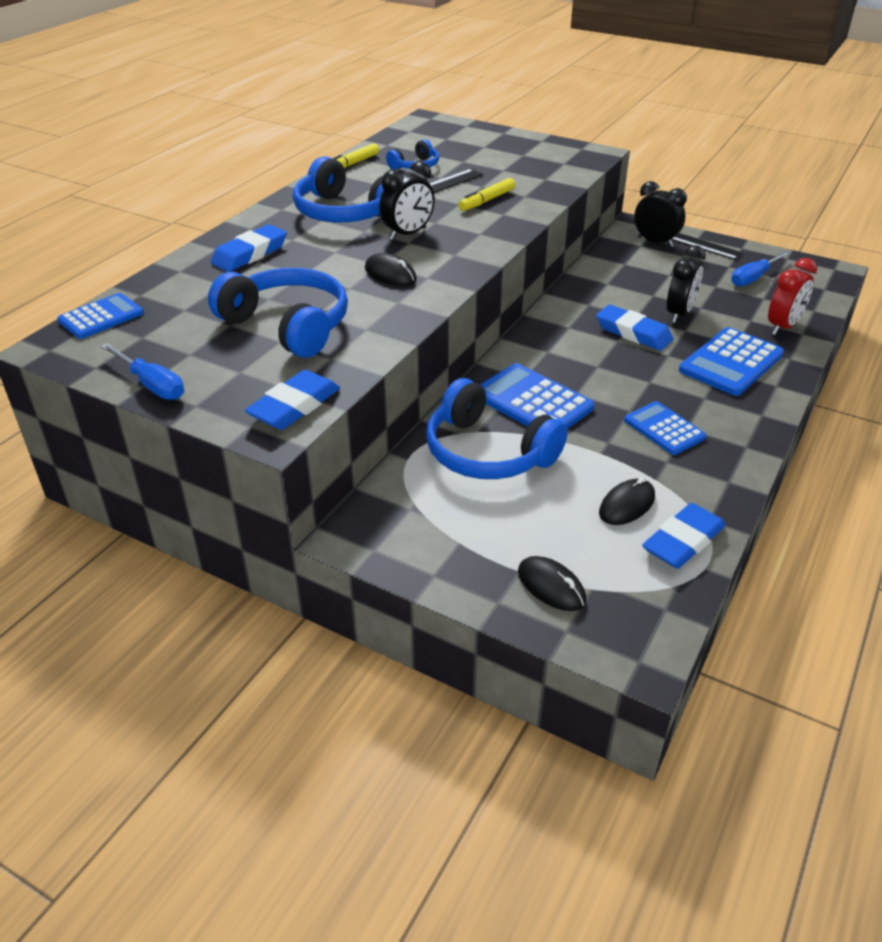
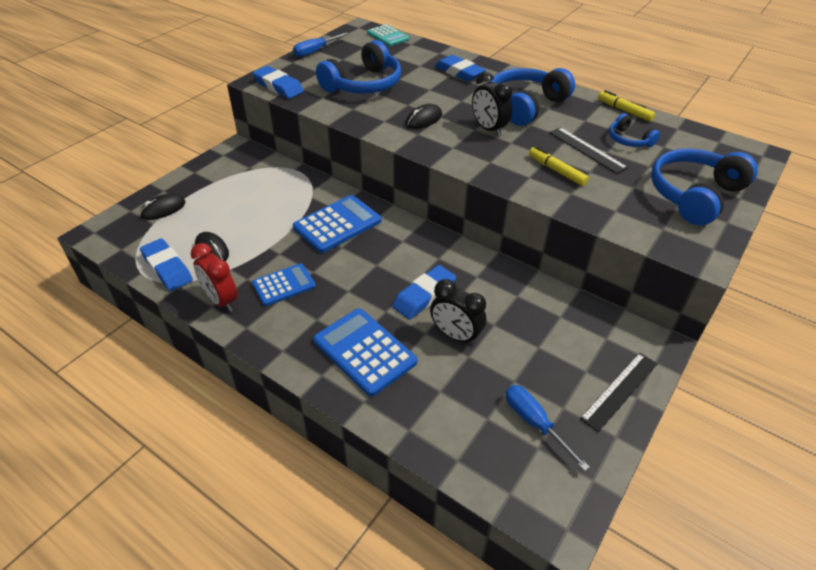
camera: 95 degrees right, 5 degrees up
blue calculator [57,293,144,339] -> turquoise calculator [367,24,409,46]
blue headphones [426,378,568,479] -> blue headphones moved to [651,149,758,226]
black clock [634,181,687,247] -> none
red clock [768,258,817,335] -> red clock moved to [191,243,238,312]

